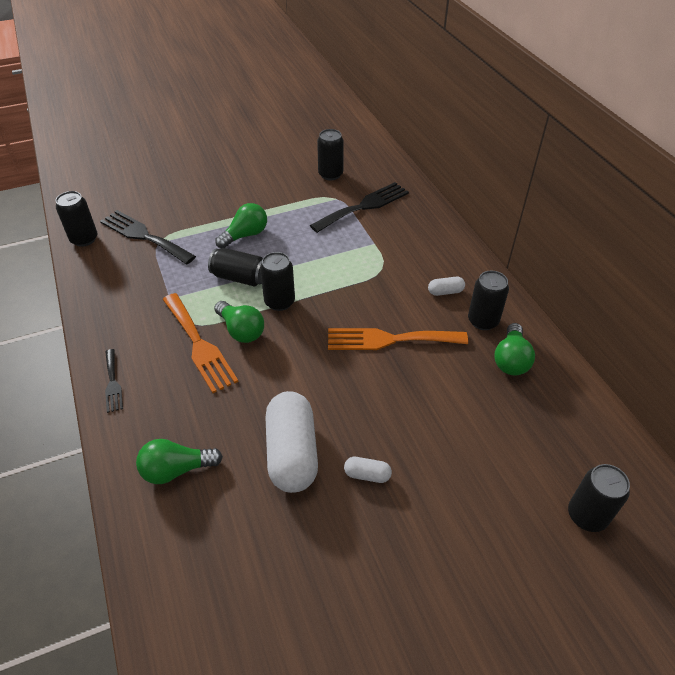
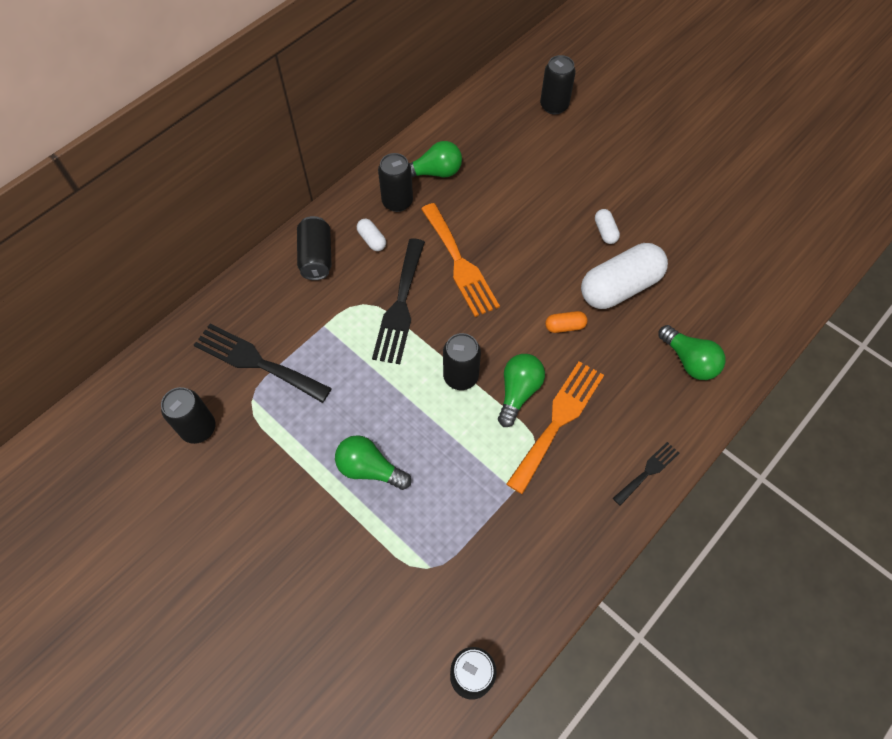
camera: 115 degrees left, 15 degrees up
black fork [100,210,196,264] -> black fork moved to [372,239,425,364]
black can [208,248,263,286] -> black can moved to [297,216,332,280]
none -> orange capsule [545,311,588,333]

